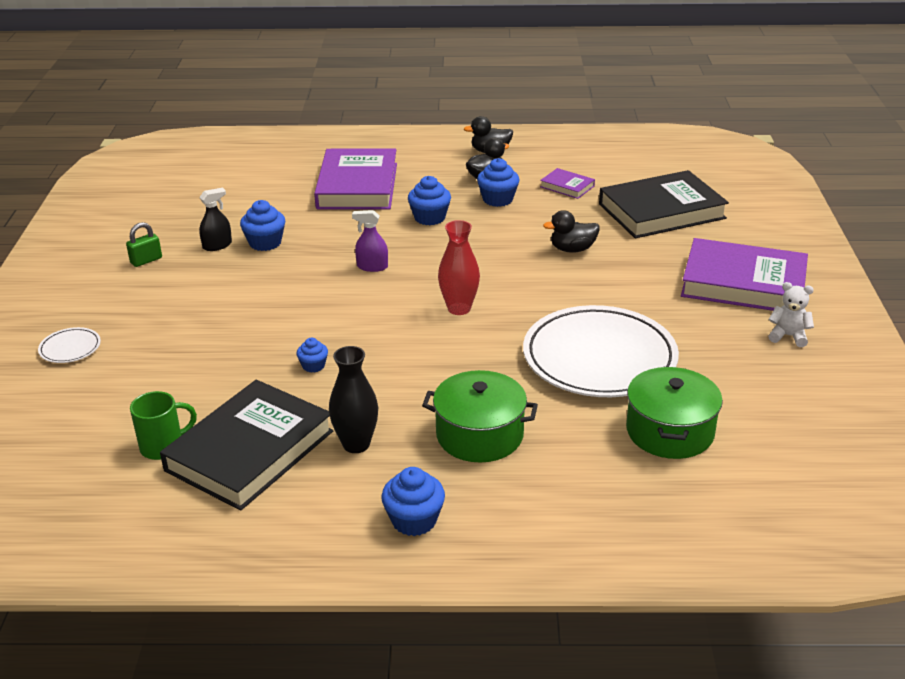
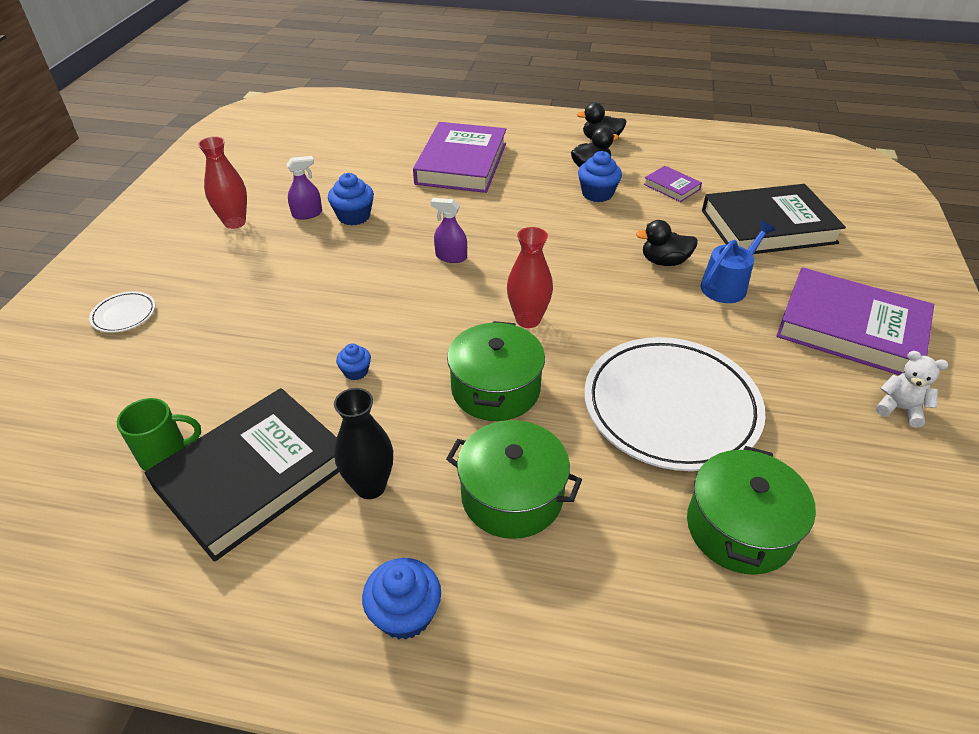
camera: 10 degrees right, 10 degrees up
green padlock [126,222,162,267] -> red vase [198,136,247,229]
black spray bottle [199,188,232,251] -> purple spray bottle [286,156,322,220]
blue cupcake [408,176,451,225] -> none
none -> green pot [447,321,545,421]
none -> blue watering can [701,221,775,303]

